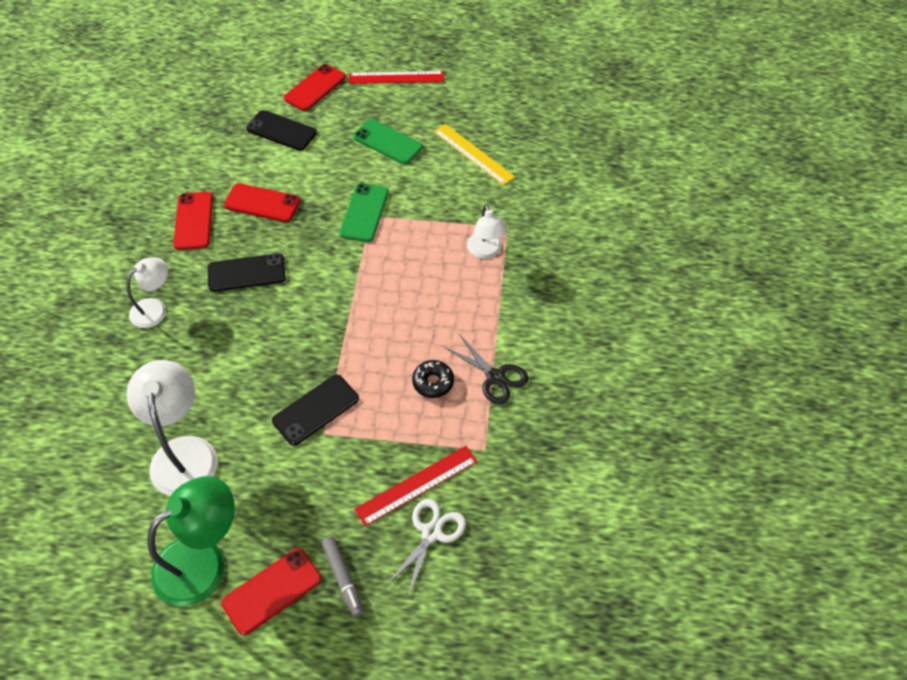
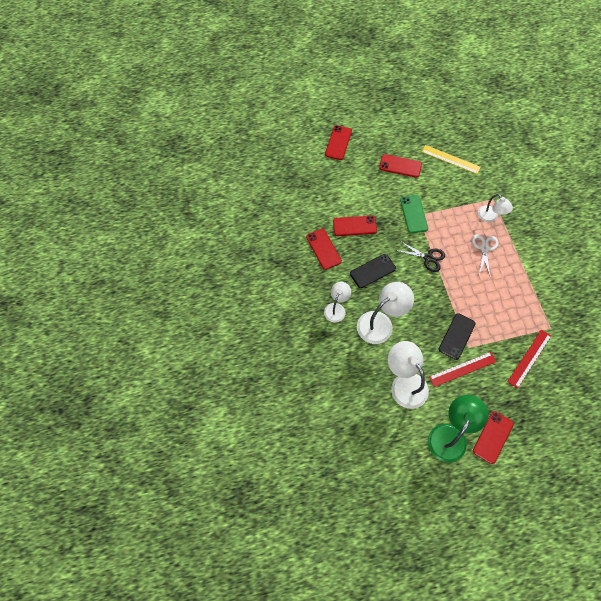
camera: 20 degrees left, 10 degrees up
black phone [246,110,317,151] -> none
grey marker [322,537,364,618] -> none
red ruler [349,71,444,84] -> red ruler moved to [429,352,496,387]
green phone [353,119,423,164] -> red phone [379,154,422,178]
white scissors [386,499,466,597] -> white scissors moved to [472,234,498,276]
black donut [412,360,454,398] -> none
black scissors [444,334,528,405] -> black scissors moved to [395,241,445,272]
none -> white lamp [357,282,414,344]

